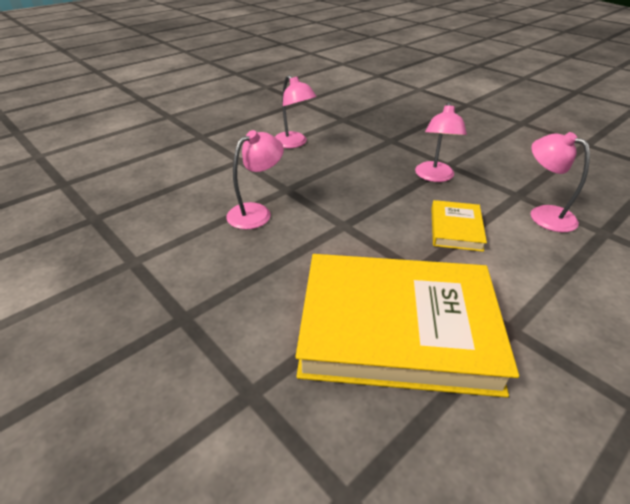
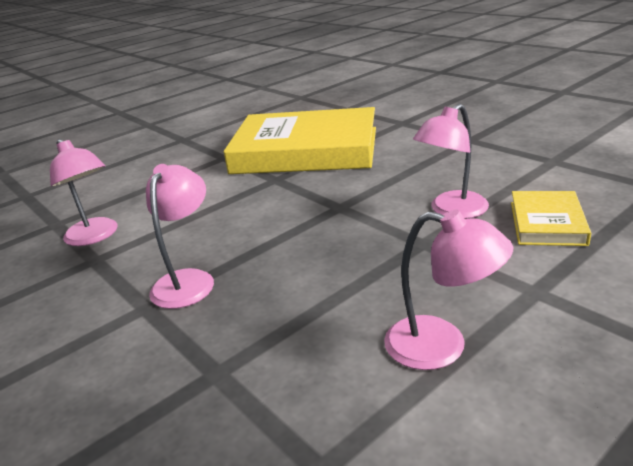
camera: 175 degrees left, 10 degrees down
pink lamp [275,75,317,148] -> pink lamp turned 150 degrees clockwise [384,210,513,370]
yellow book [431,200,487,252] -> yellow book moved to [511,191,591,246]

